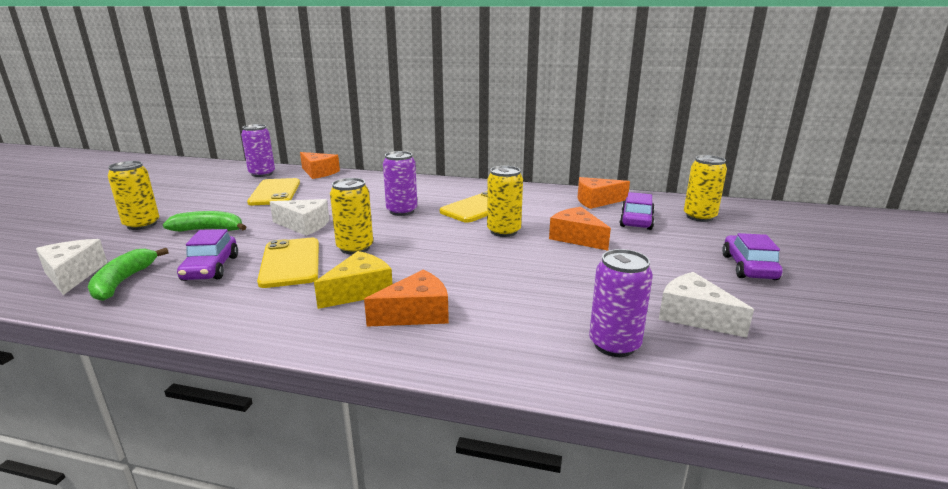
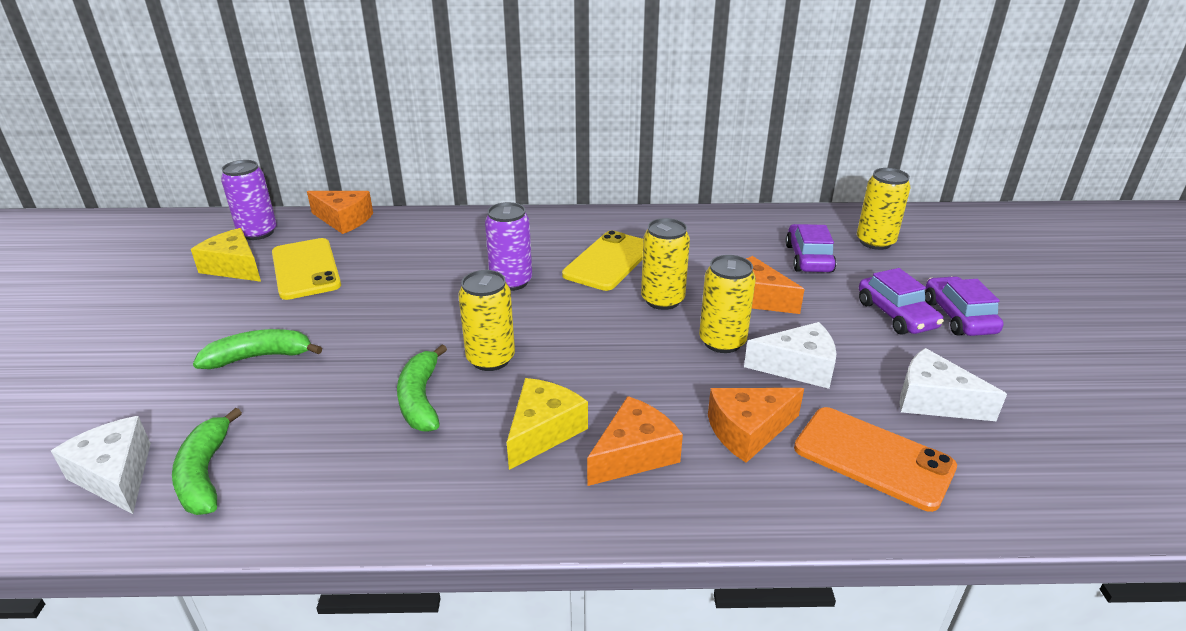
camera: 15 degrees left, 10 degrees up
yellow can [108,161,159,230] -> yellow can moved to [699,255,756,353]
purple car [177,229,238,281] -> purple car moved to [859,268,944,335]
yellow phone [257,238,319,288] -> green banana [397,345,447,432]
white cheese [270,199,329,236] -> white cheese moved to [744,322,836,389]
orange cheese [578,177,630,209] -> orange cheese moved to [708,388,804,463]
purple can [589,249,653,357] -> orange phone [794,407,957,512]
none -> yellow cheese [191,228,261,282]

